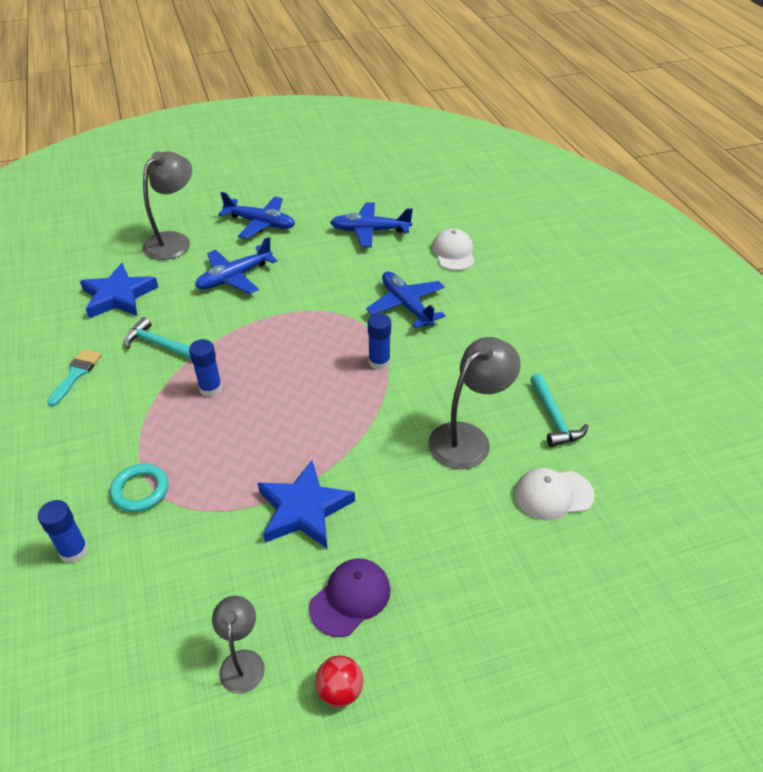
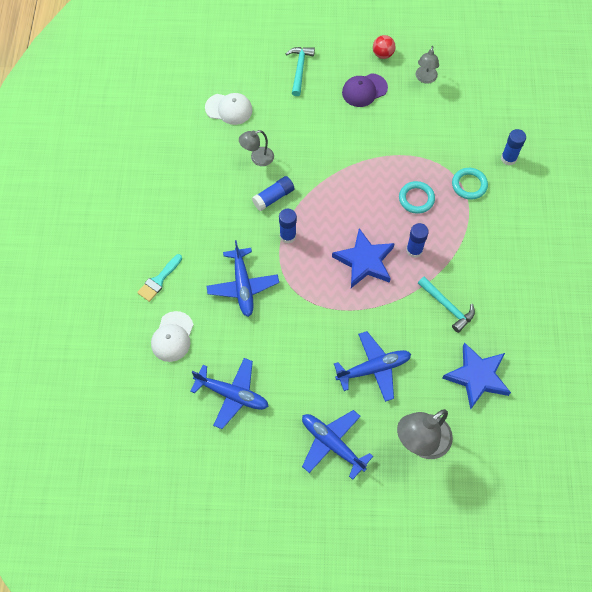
camera: 160 degrees left, 20 degrees up
turquoise brush [47,349,102,406] -> turquoise brush moved to [137,254,182,302]
blue star [258,460,355,548] -> blue star moved to [332,228,395,288]
grey lamp [428,337,521,469] -> grey lamp [239,130,274,166], size x0.58
turquoise hammer [530,374,588,447] -> turquoise hammer moved to [286,47,315,96]
none -> blue glue stick [252,176,295,211]
none -> turquoise ring [399,181,435,214]

